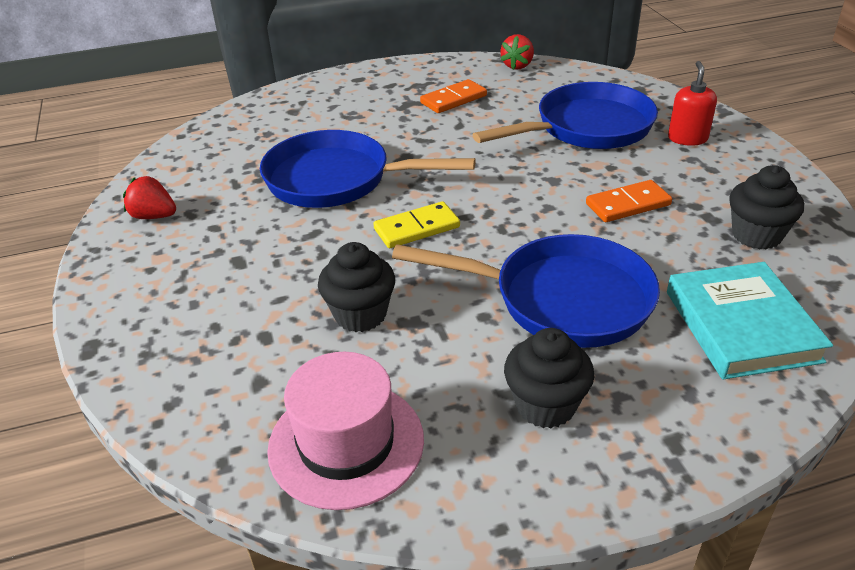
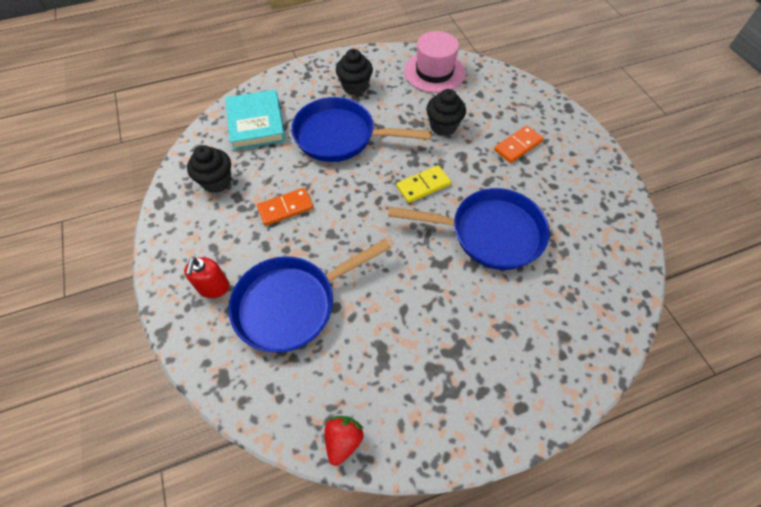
camera: 175 degrees right, 20 degrees up
red strawberry [123,176,176,219] -> none
orange domino [420,79,487,113] -> orange domino moved to [494,125,544,163]

